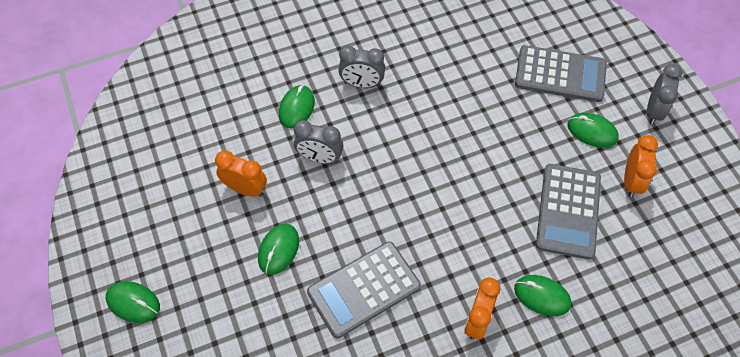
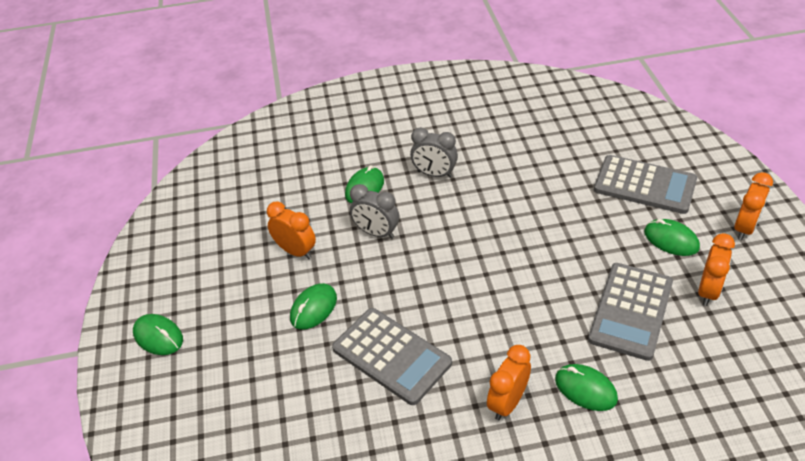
camera: 15 degrees right, 15 degrees down
grey calculator [307,241,421,338] -> grey calculator turned 120 degrees counterclockwise [332,308,452,405]
grey clock [647,64,682,125] -> orange clock [734,172,773,240]

